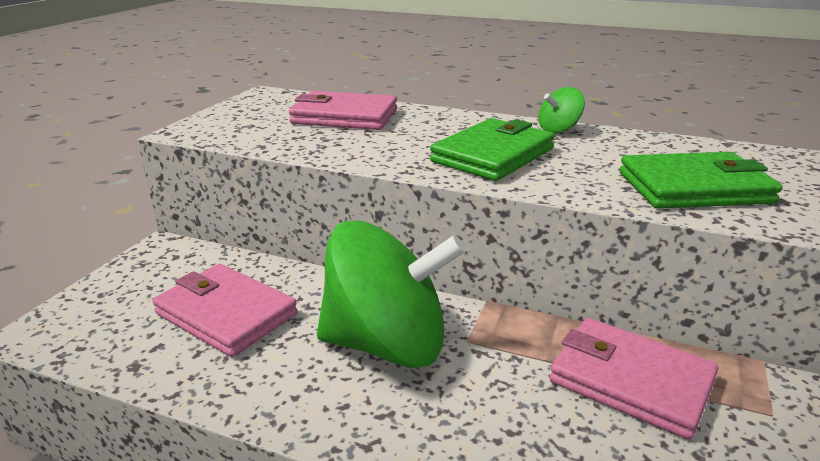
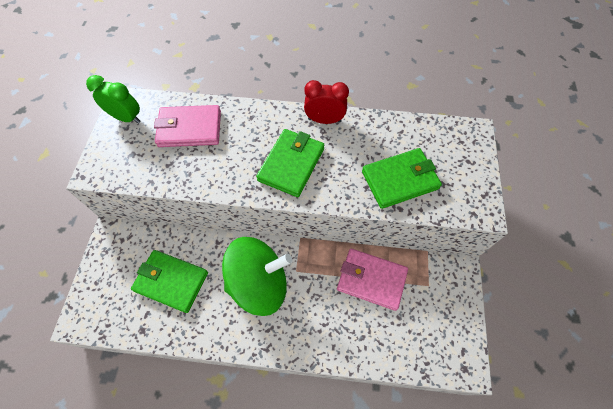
camera: 15 degrees left, 35 degrees up
pink wallet [152,264,297,357] -> green wallet [131,250,208,313]
green spinning top [538,87,585,133] -> red clock [304,80,349,124]
none -> green clock [86,75,141,124]

